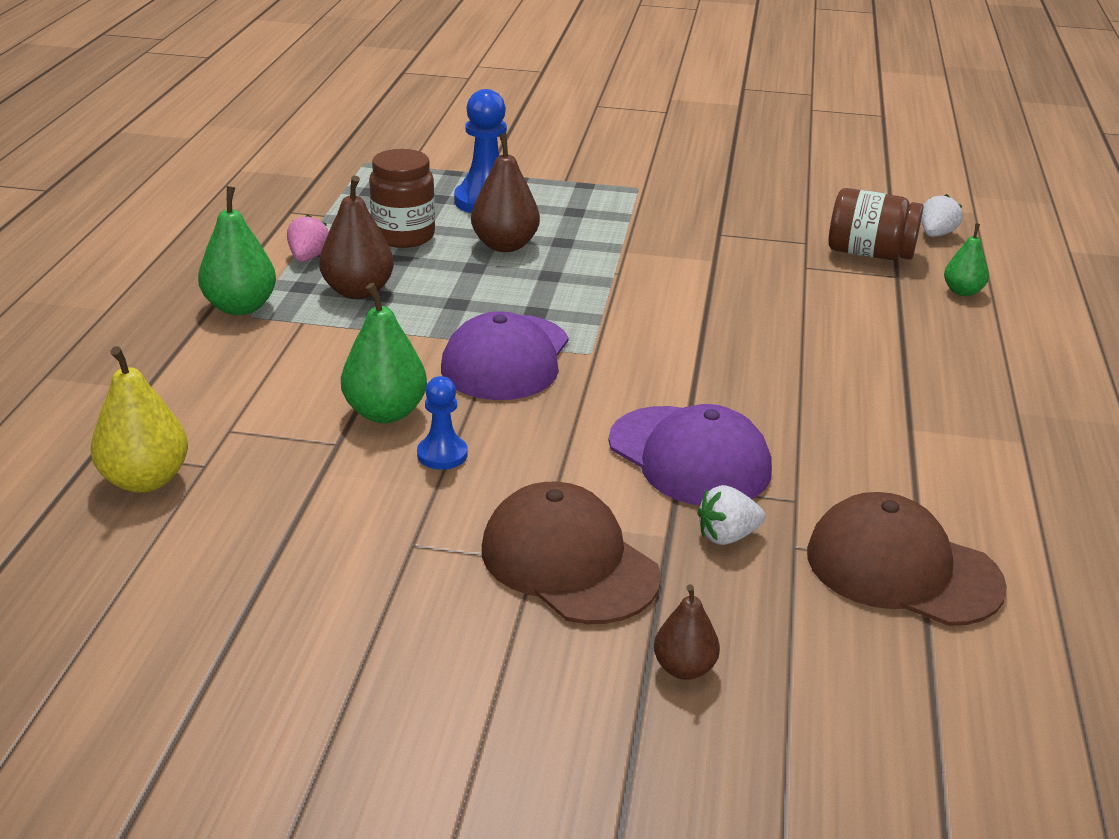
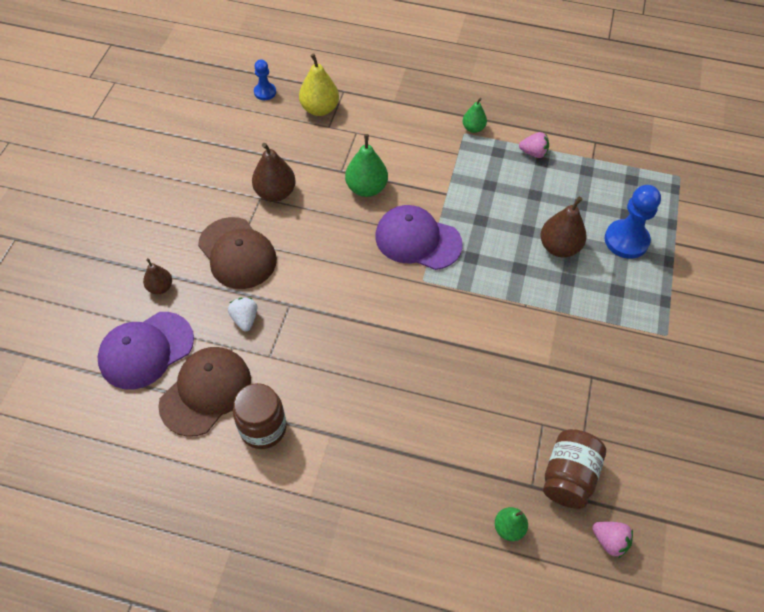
camera: 95 degrees right, 25 degrees up
green pear [198,186,276,315] -> green pear [463,98,487,133], size x0.60
brown pear [319,175,394,299] -> brown pear moved to [252,143,296,202]
brown jar [369,149,435,248] -> brown jar moved to [233,383,286,449]
blue pawn [417,376,467,470] -> blue pawn moved to [254,59,276,100]
brown cap [482,482,661,624] -> brown cap turned 90 degrees clockwise [198,217,277,289]
purple cap [608,404,772,505] -> purple cap moved to [97,312,194,389]
white strawberry [922,194,963,237] -> pink strawberry [592,522,633,558]

